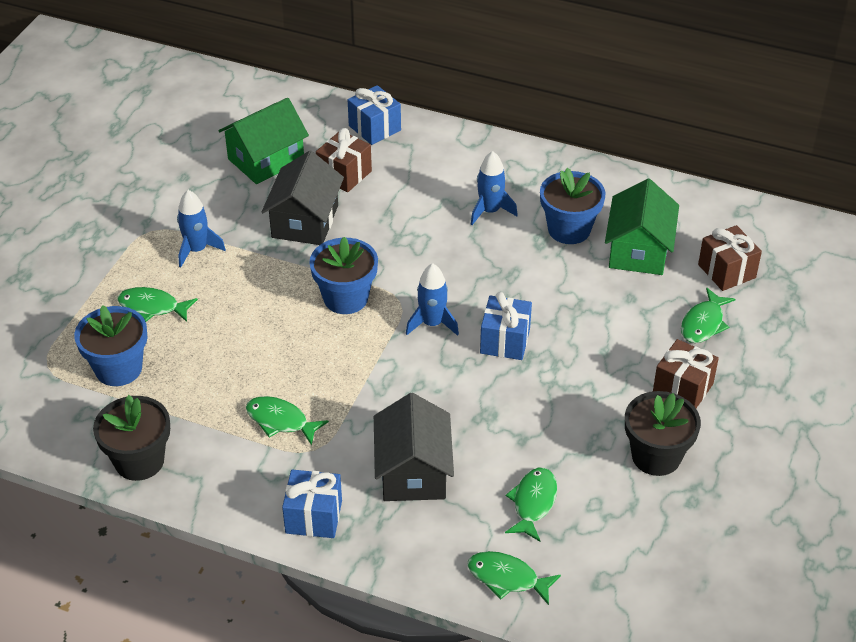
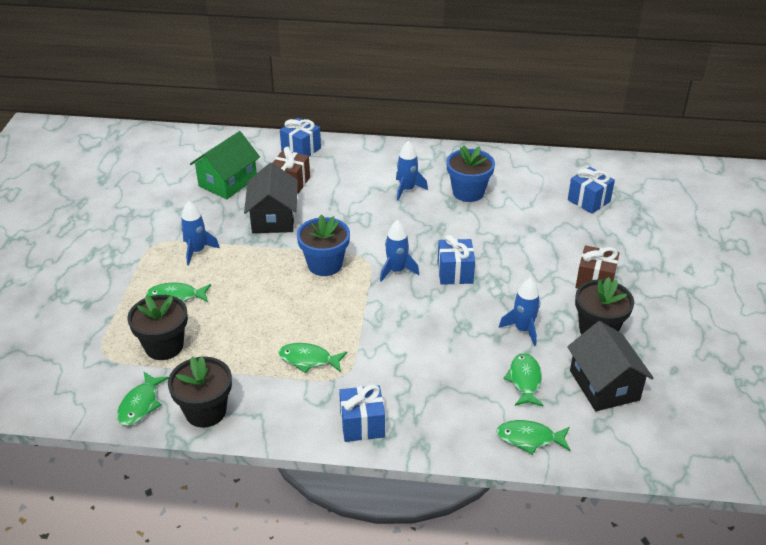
camera: 15 degrees left, 5 degrees down
blue flower pot [74,305,147,386] -> black flower pot [127,295,188,360]
black house [374,393,454,501] -> black house moved to [567,321,654,411]
green house [605,179,679,275] -> none
green fish [681,288,736,343] -> green fish moved to [117,371,169,426]
brown gift [698,225,762,291] -> blue gift [568,167,615,214]
none -> blue rocket [499,278,540,346]

